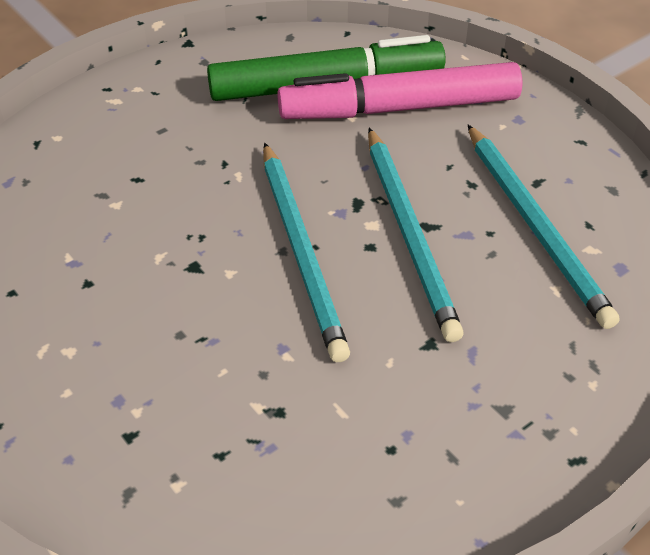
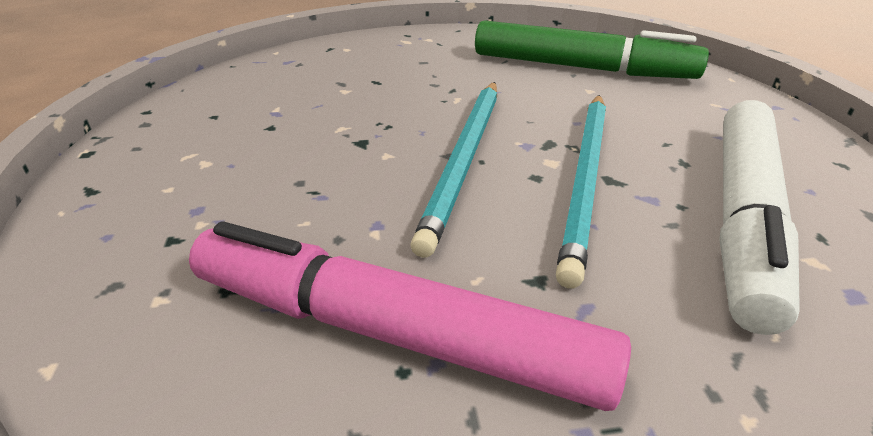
camera: 30 degrees right, 10 degrees down
pink marker [277,62,523,119] -> pink marker moved to [189,221,631,411]
turquoise pencil [468,125,620,329] -> white marker [719,100,800,335]

